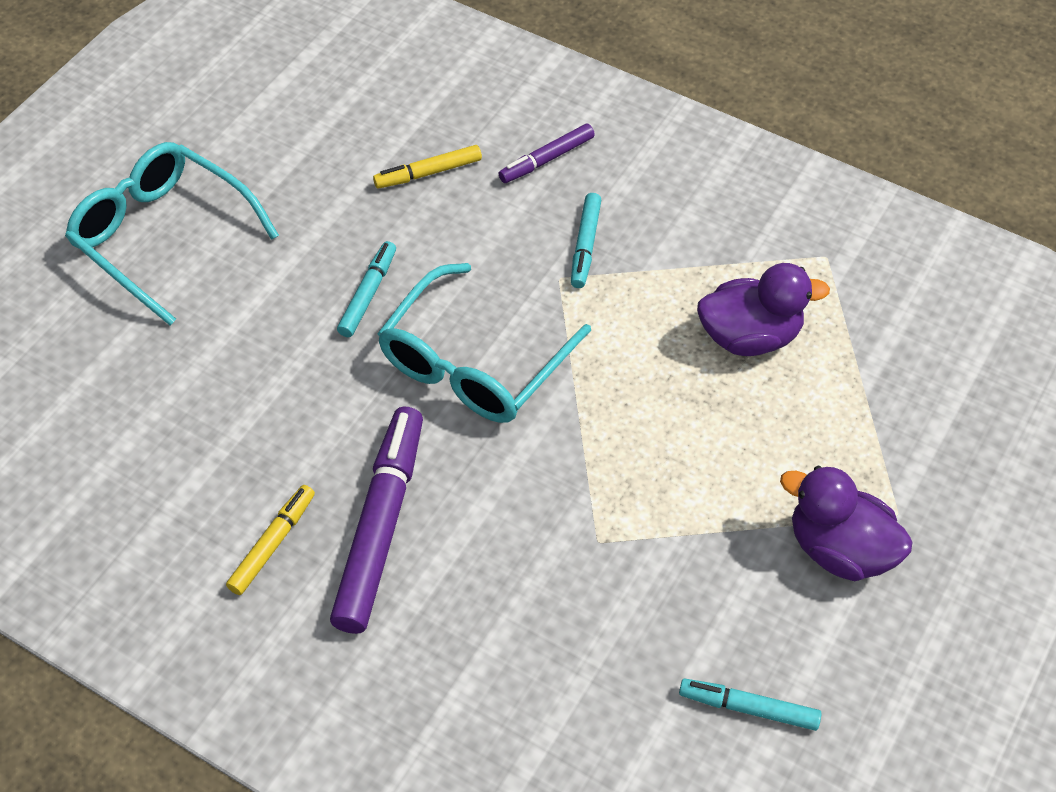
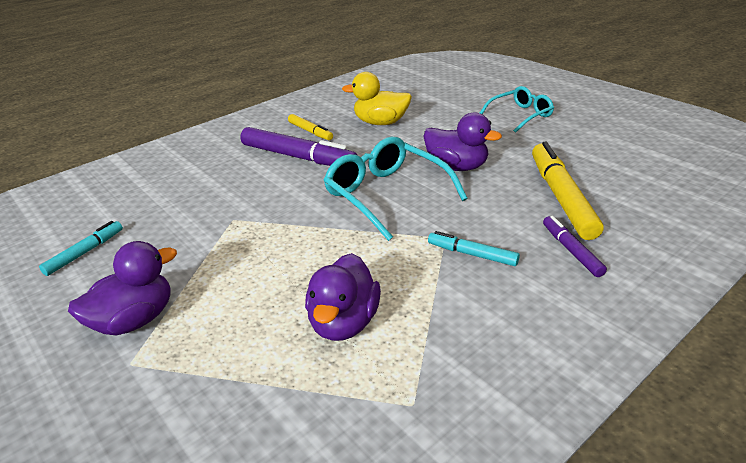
camera: 110 degrees right, 20 degrees down
turquoise glasses [65,142,279,326] -> turquoise glasses [480,86,554,133], size x0.64
turquoise marker [337,241,396,337] -> purple duck [423,112,502,171]
yellow marker [373,145,482,189] -> yellow marker [532,142,604,240], size x1.90
none -> yellow duck [342,72,412,125]

